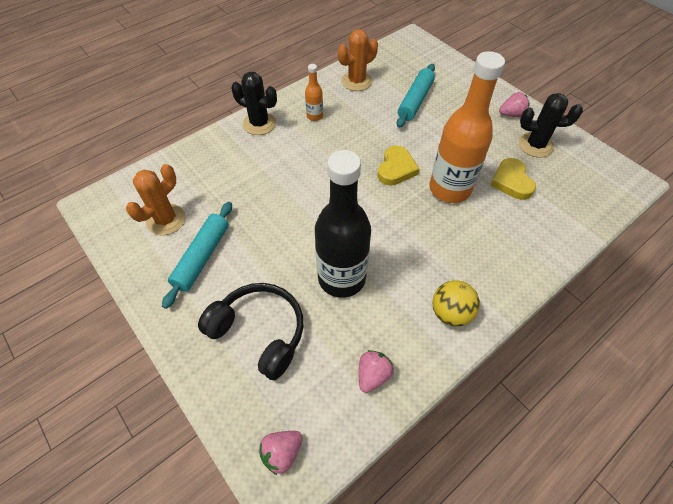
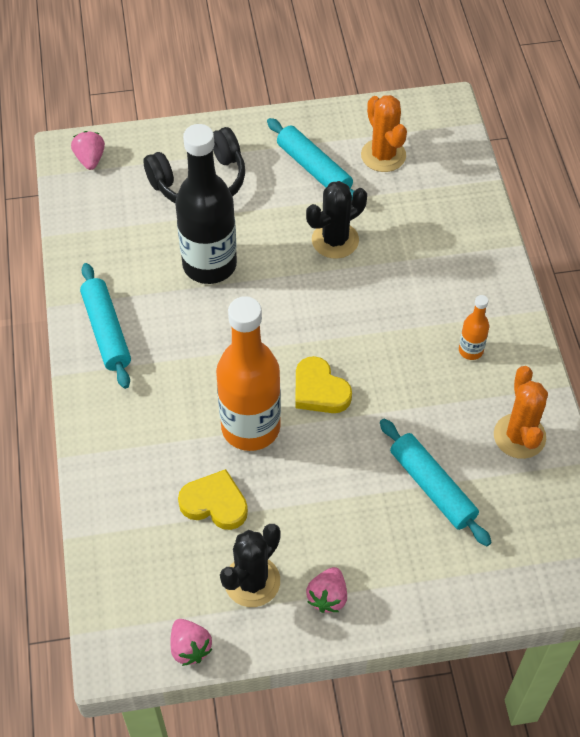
camera: 120 degrees right, 0 degrees up
black cactus [231,72,277,135] -> black cactus moved to [306,181,367,259]
pink strawberry [359,350,394,393] -> pink strawberry moved to [170,619,213,666]
yellow ball [432,280,480,327] -> turquoise rolling pin [80,263,131,389]

